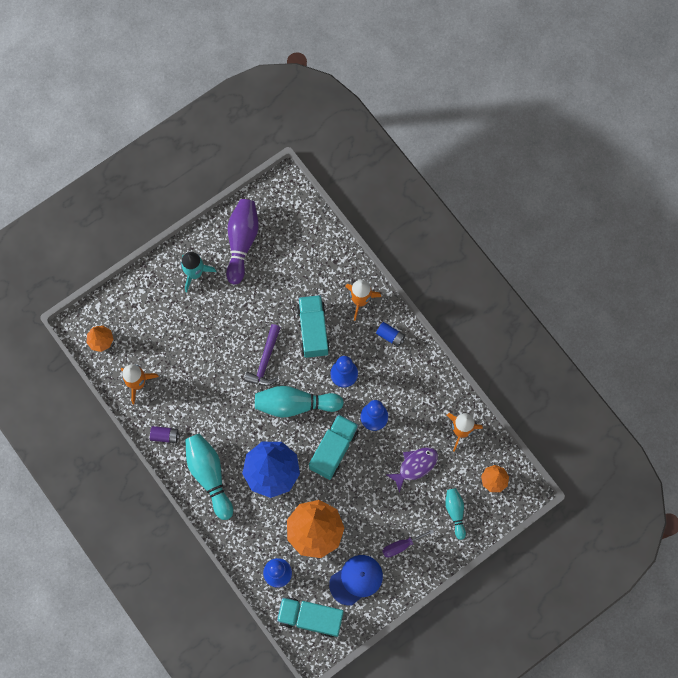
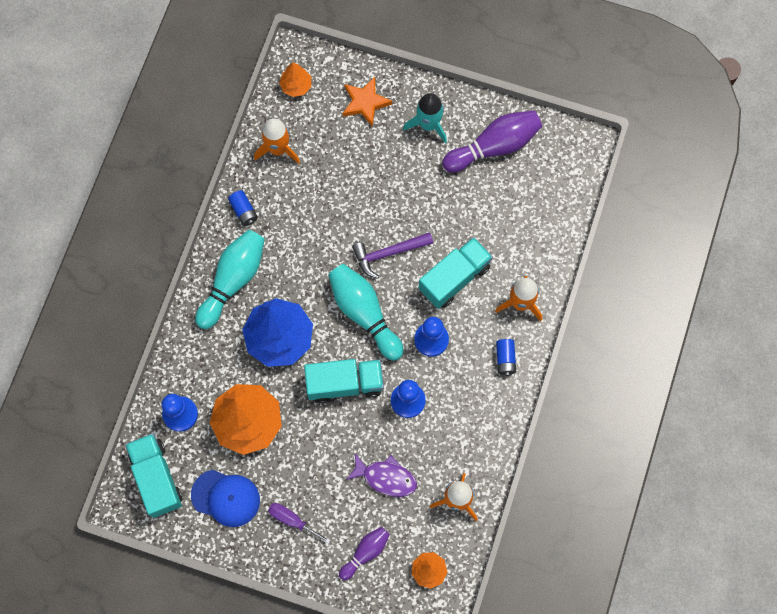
camera: 55 degrees right, 0 degrees up
purple battery [150,426,180,443] -> blue battery [228,190,258,226]
turquoise bowling pin [445,488,466,540] -> purple bowling pin [339,527,390,580]
none -> orange star [343,77,392,126]

